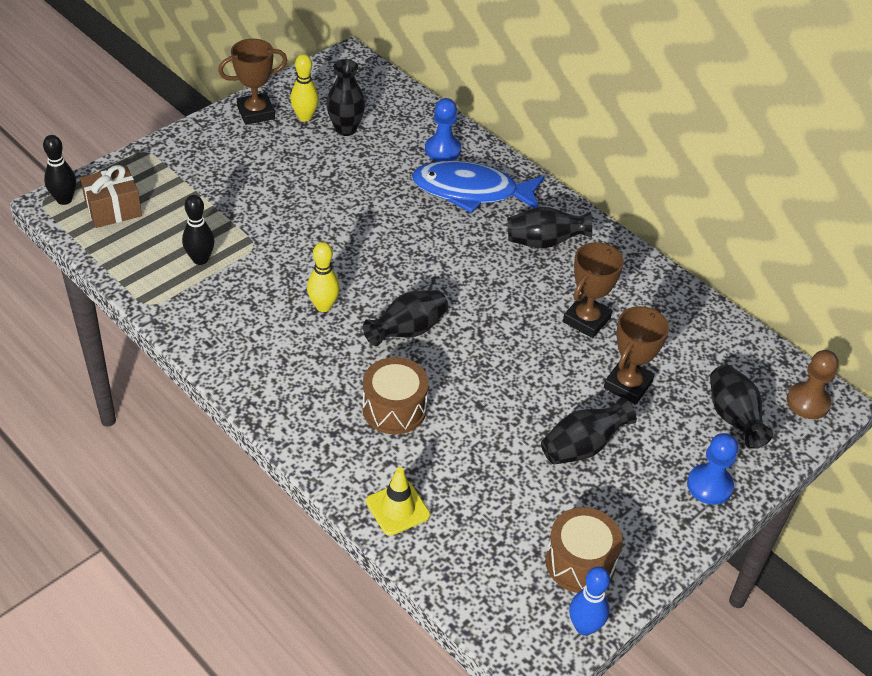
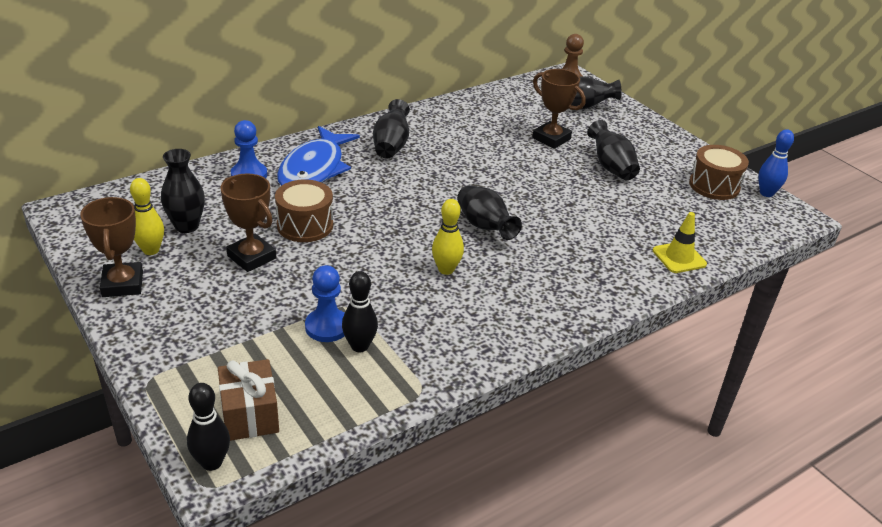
camera: 80 degrees left, 10 degrees down
brown drum [362,357,429,435] -> brown drum moved to [275,179,333,242]
brown trophy [563,242,624,338] -> brown trophy moved to [221,174,276,272]
blue pawn [687,433,738,505] -> blue pawn moved to [305,265,345,342]

